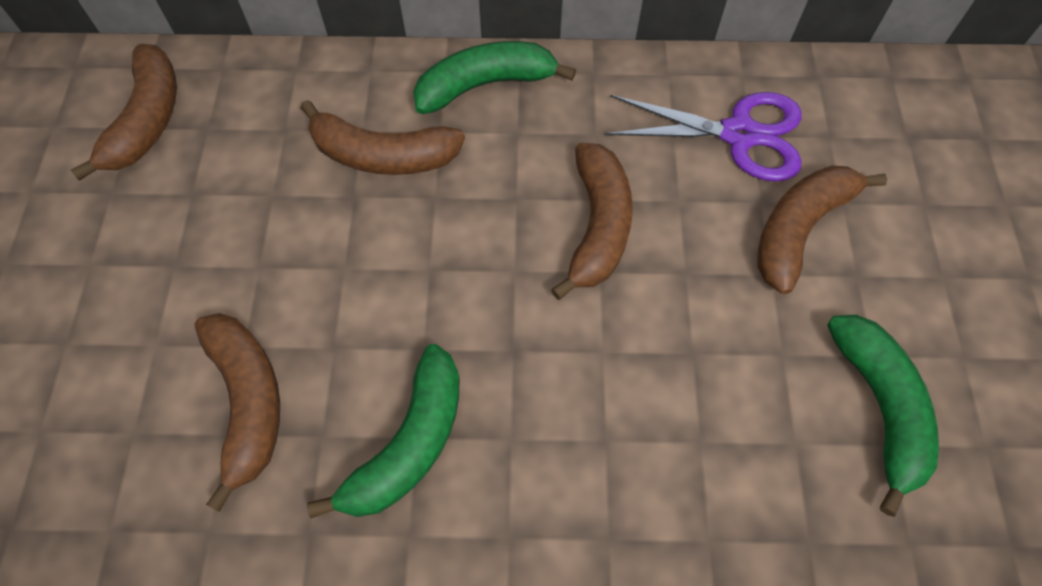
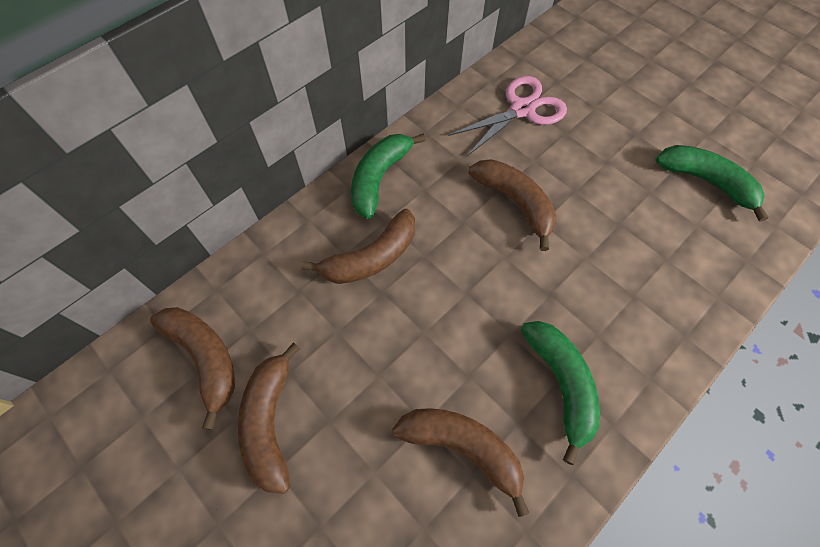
camera: 45 degrees left, 0 degrees up
purple scissors [605,92,802,182] -> pink scissors [448,76,567,156]
brown banana [757,165,887,294] -> brown banana moved to [238,343,300,494]

